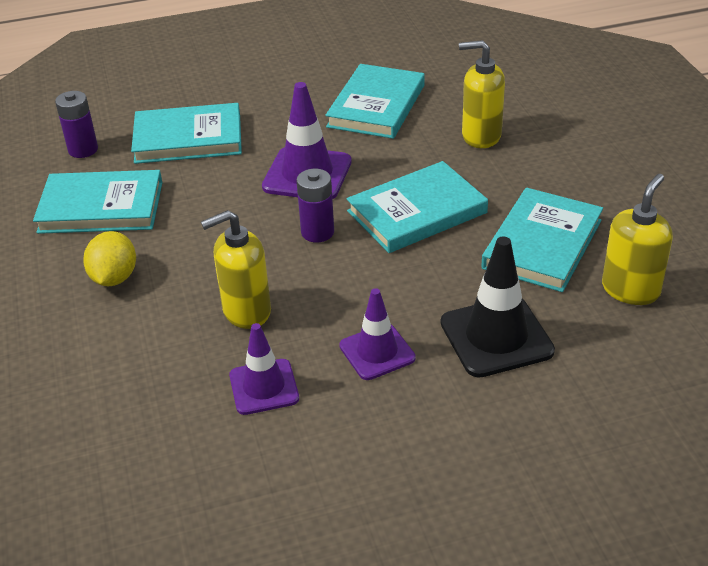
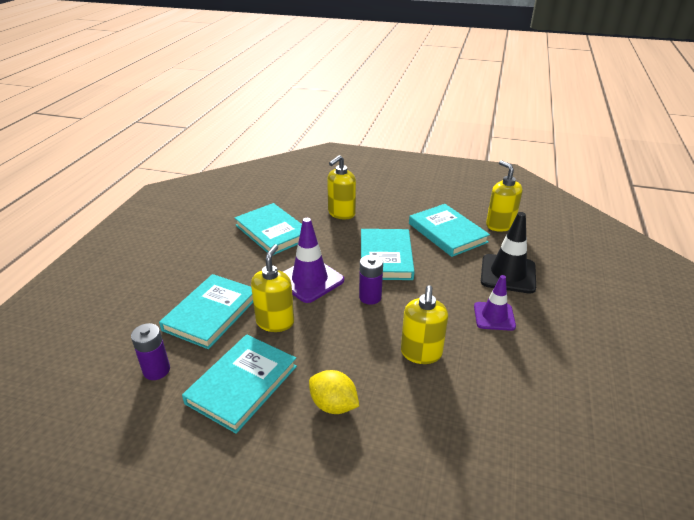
camera: 60 degrees left, 5 degrees down
purple traffic cone [229,323,299,415] -> none
none -> yellow soap dispenser [251,244,294,332]

